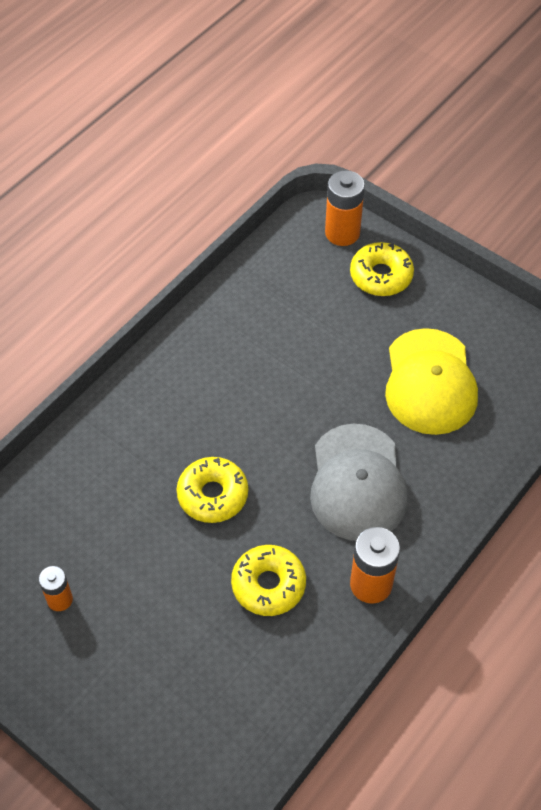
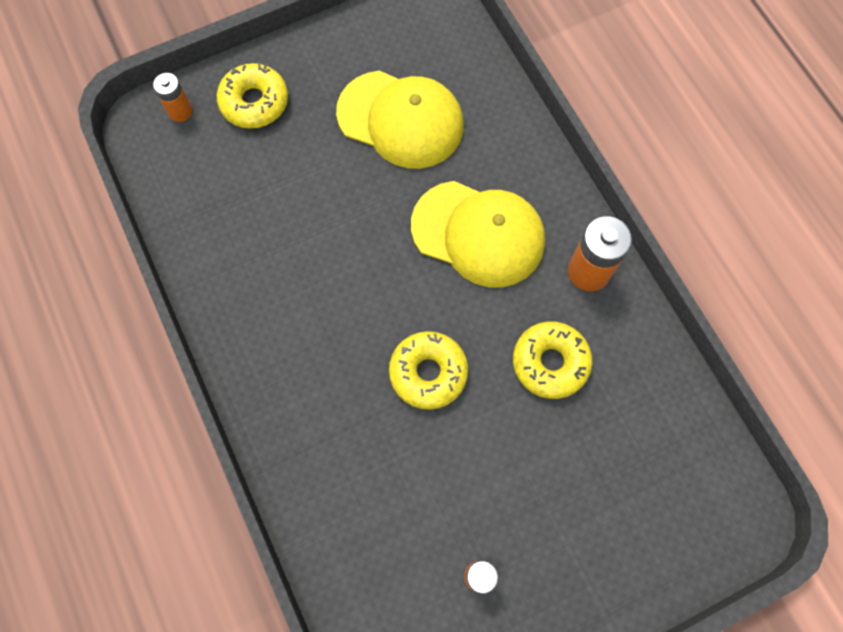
camera: 65 degrees left, 15 degrees up
grey cap [310,424,408,541] -> yellow cap [411,181,545,288]
orange battery [325,170,365,246] -> orange battery [153,73,192,122], size x0.60

